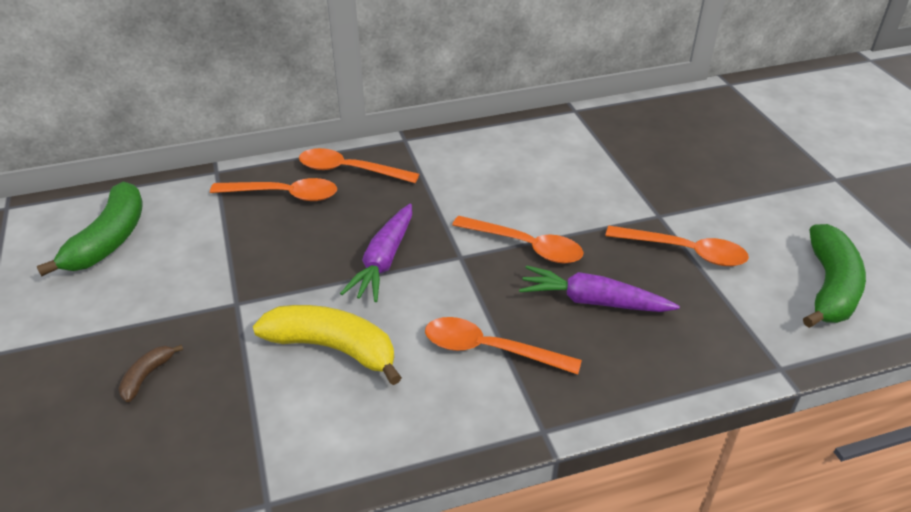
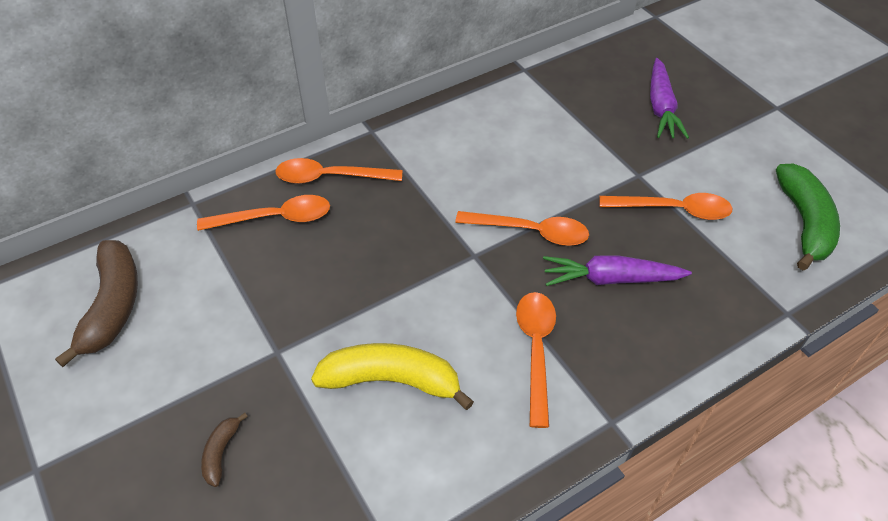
camera: 15 degrees left, 10 degrees up
green banana [37,181,143,276] -> brown banana [55,240,138,367]
purple carrot [340,204,412,302] -> purple carrot moved to [650,58,689,139]
orange spoon [425,317,582,374] -> orange spoon turned 90 degrees clockwise [516,292,556,428]

